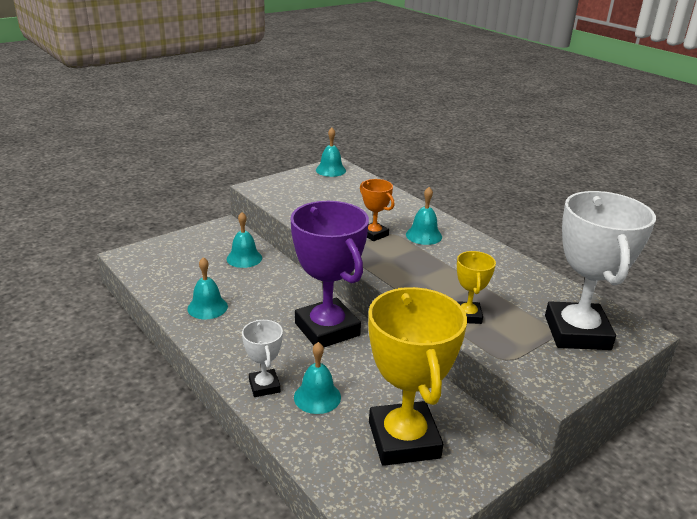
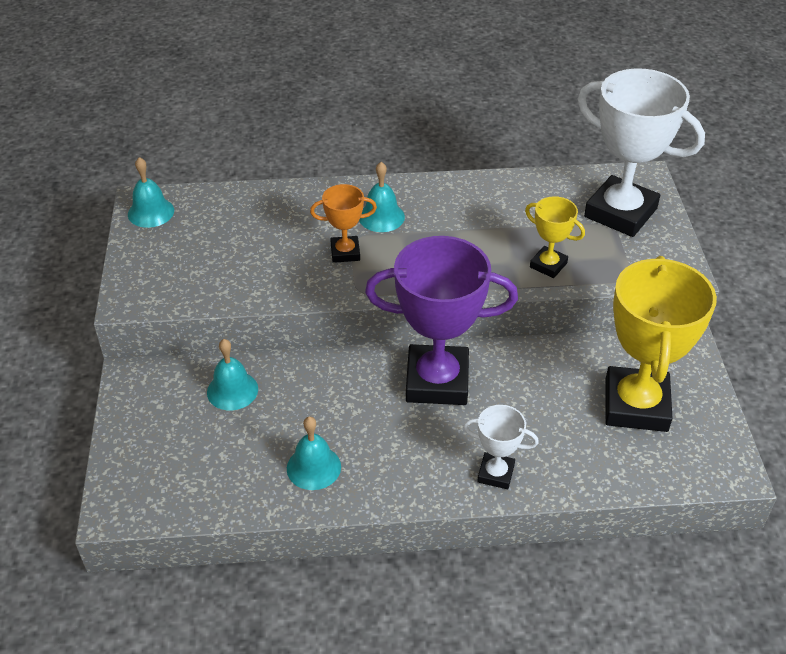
camera: 55 degrees left, 15 degrees up
turquoise bell [294,342,341,414] -> none
yellow trophy [368,287,467,466] -> yellow trophy turned 75 degrees clockwise [605,256,717,432]

